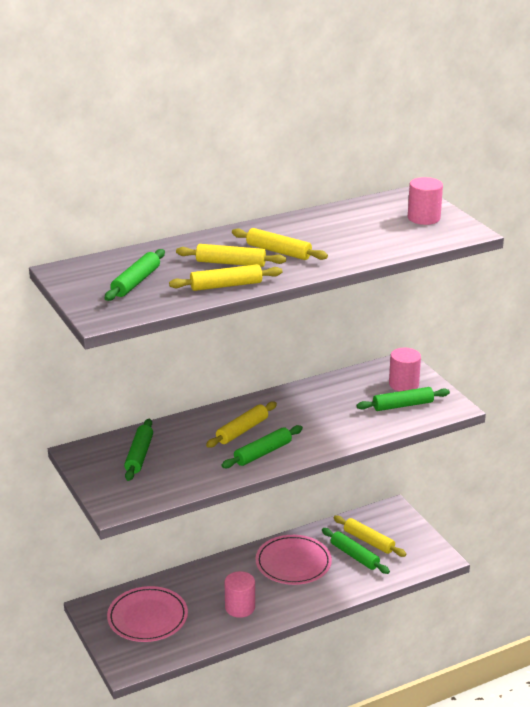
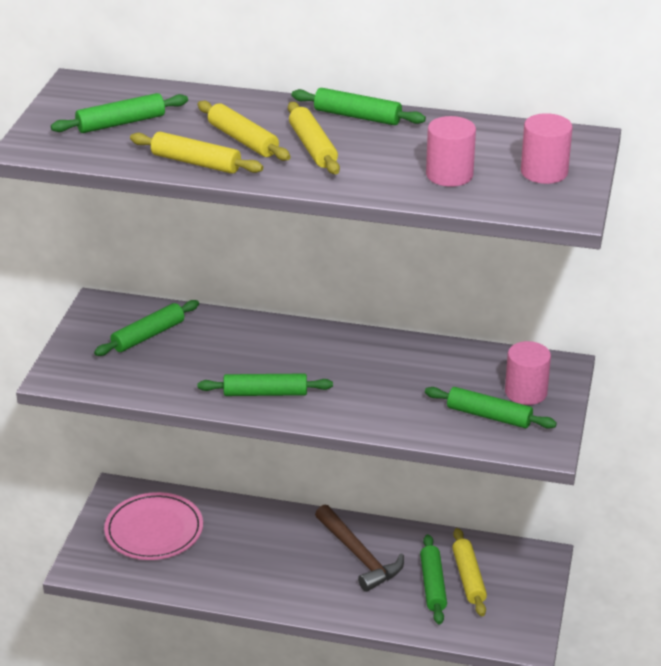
camera: 40 degrees right, 5 degrees up
yellow rolling pin [206,401,277,448] -> none
pink cylinder [225,571,255,618] -> pink cylinder moved to [426,116,476,187]
pink plate [256,535,332,585] -> brown hammer [315,504,404,592]
none -> green rolling pin [291,88,426,125]

